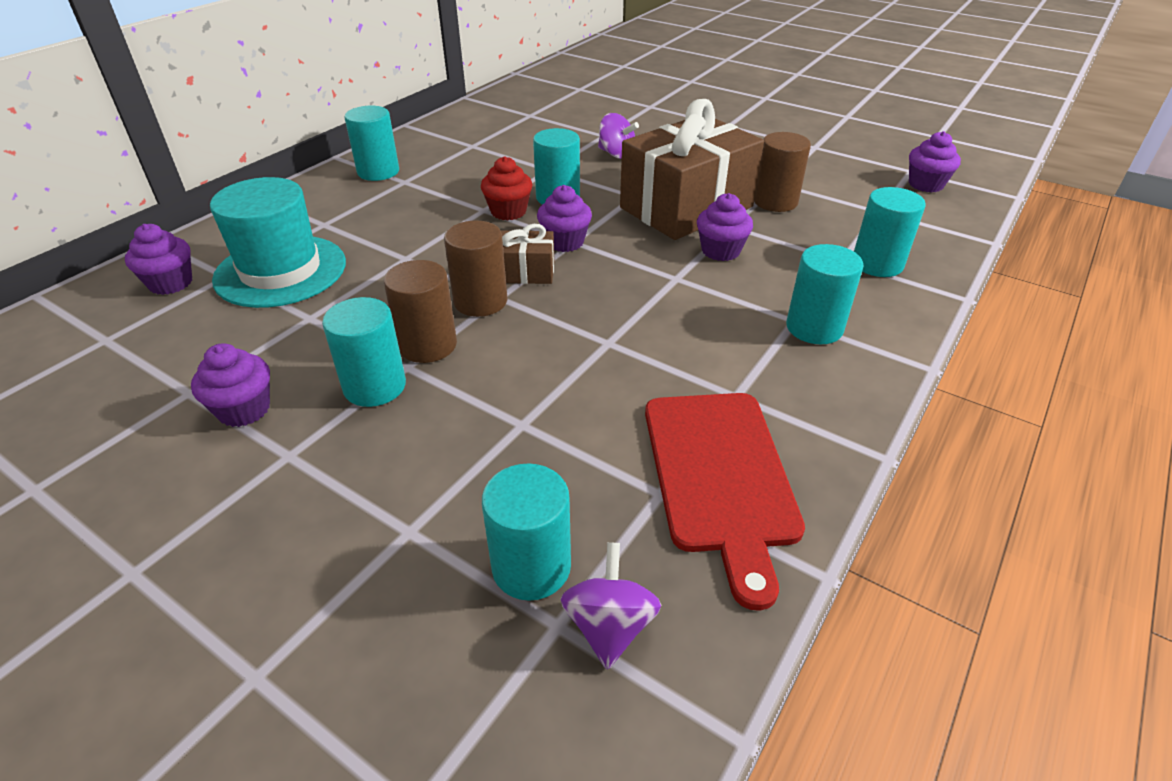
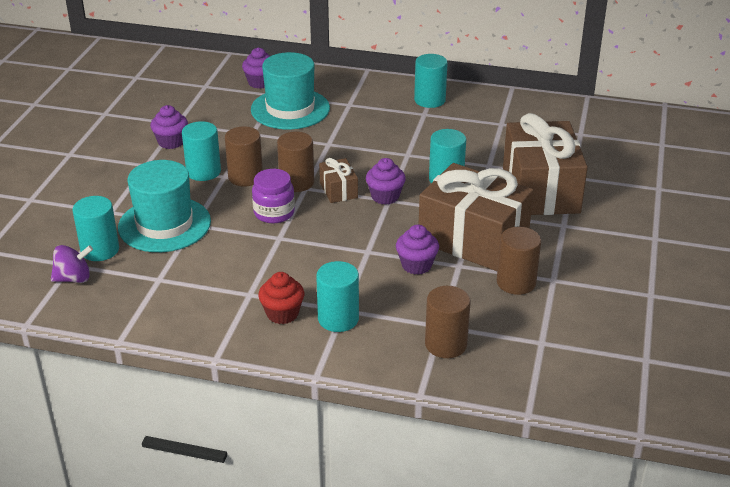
camera: 70 degrees right, 5 degrees down
red cupcake [481,156,532,221] -> red cupcake moved to [258,272,304,324]
purple spinning top [598,113,639,159] -> brown gift [503,113,588,215]
red cutting board [645,393,805,611] -> none
turquoise cylinder [854,187,926,277] -> brown cylinder [425,286,471,358]
purple cupcake [909,131,961,193] -> none
none -> turquoise hat [118,160,211,252]
none -> purple jar [252,169,295,224]

